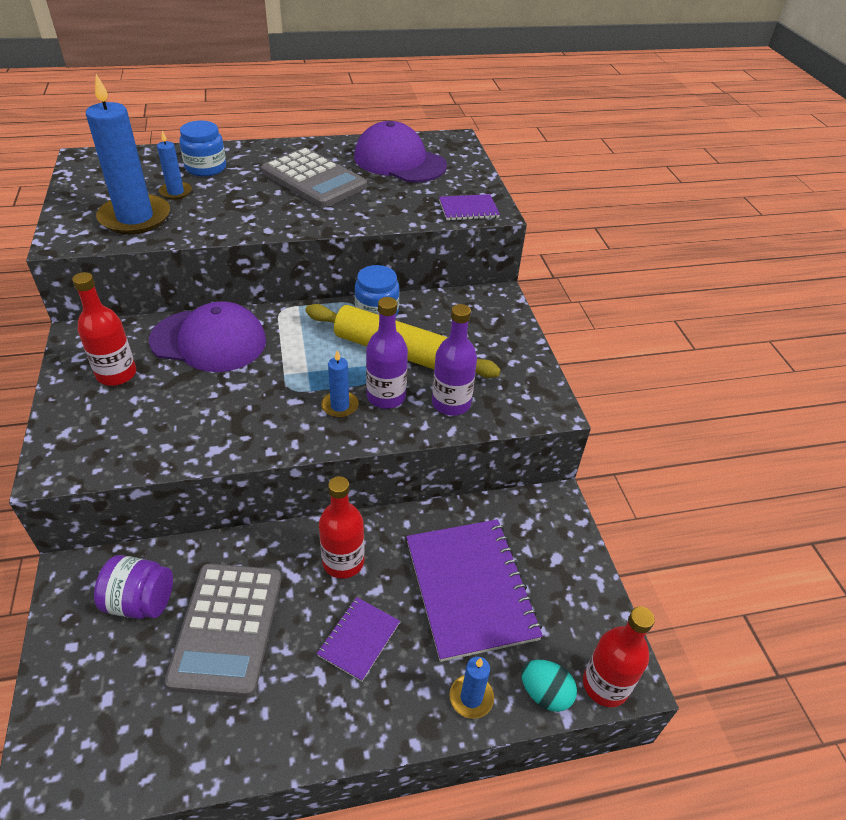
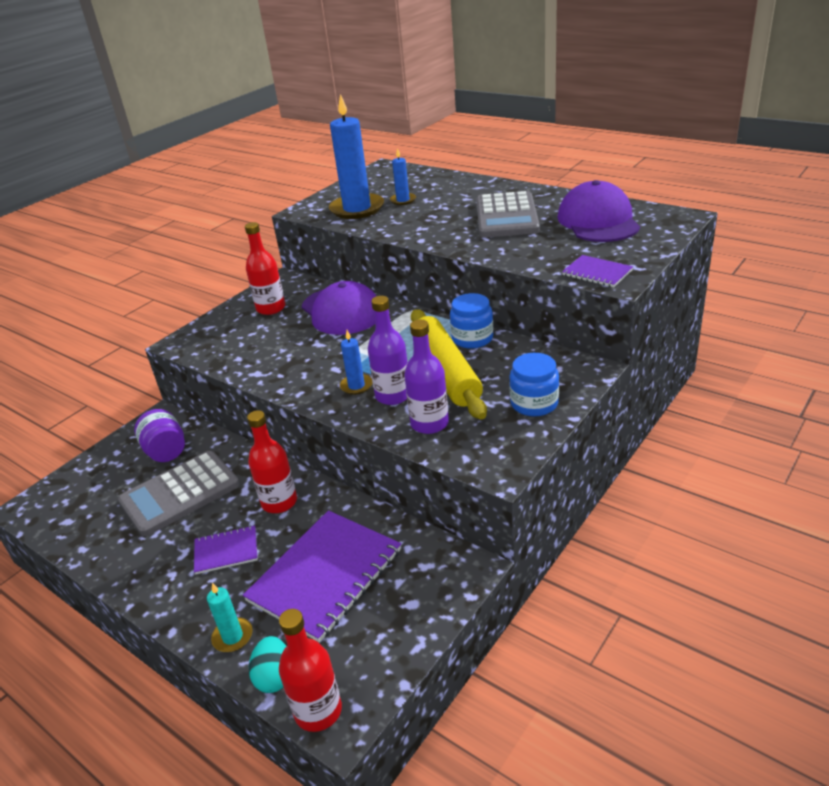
camera: 55 degrees right, 10 degrees down
blue jar [179,121,226,177] -> blue jar moved to [509,353,559,416]
blue candle [450,657,494,719] -> turquoise candle [207,583,252,652]

